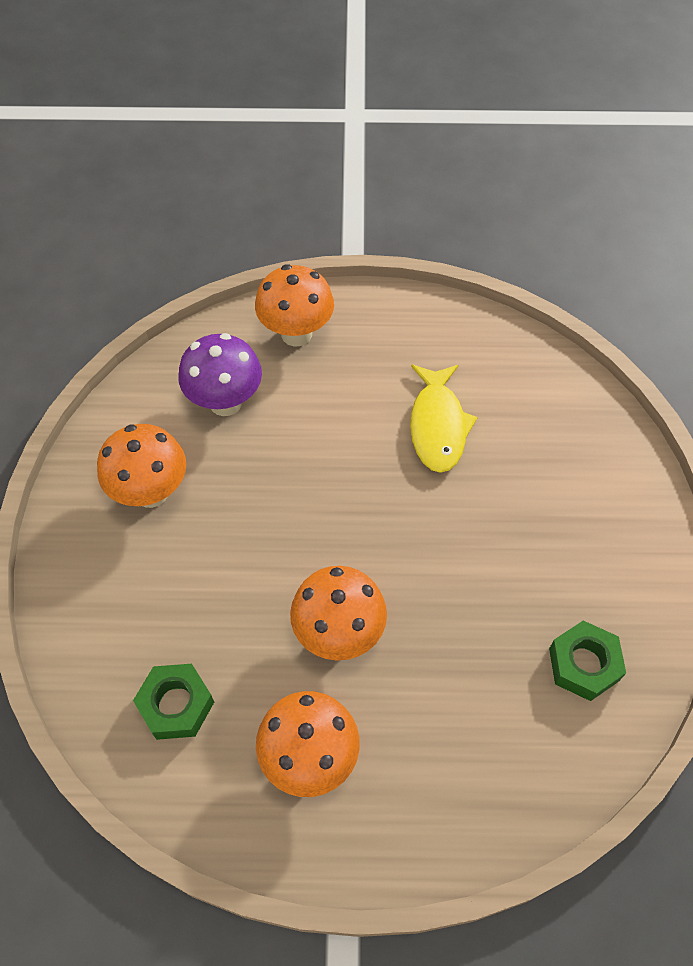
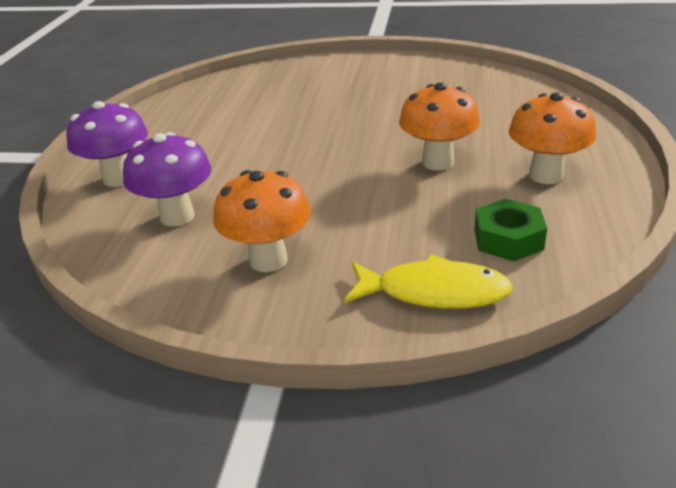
camera: 80 degrees left, 25 degrees down
orange mushroom [255,264,334,346] -> purple mushroom [66,101,148,187]
yellow fish [410,365,478,473] -> yellow fish moved to [344,254,513,309]
green nut [549,621,626,701] -> none

